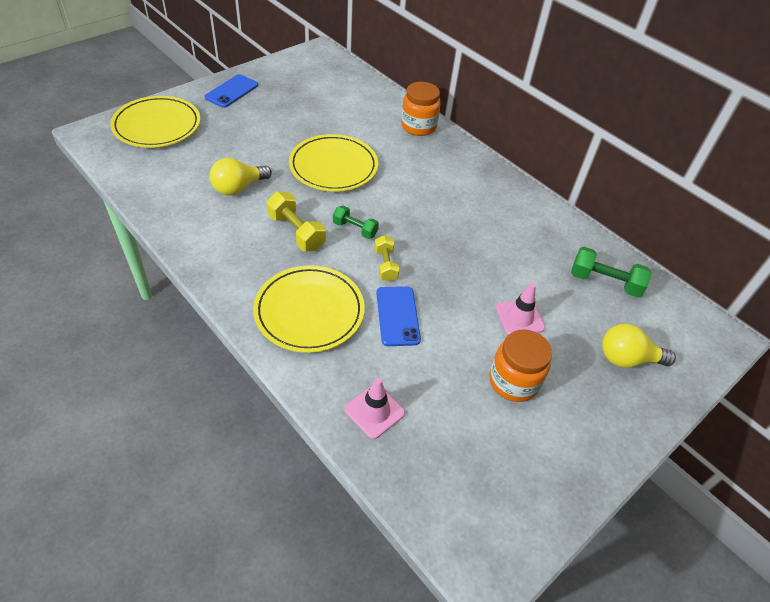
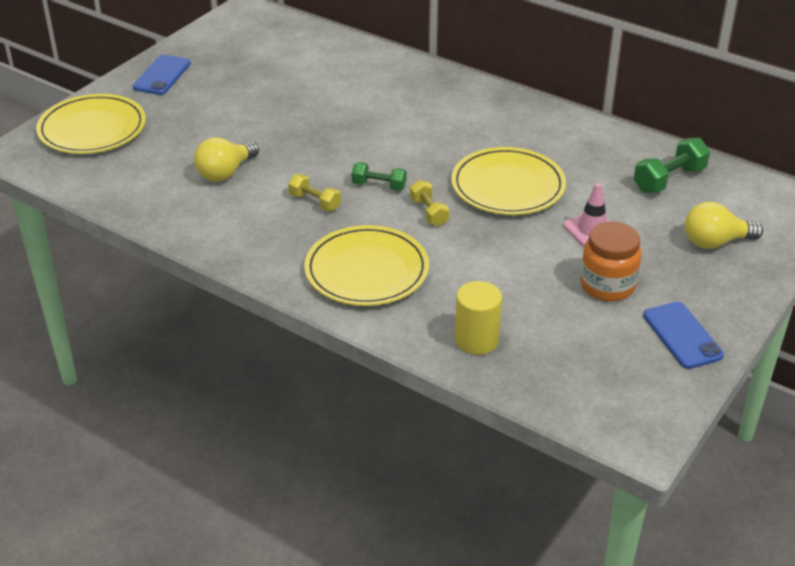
camera: 10 degrees left, 10 degrees down
yellow dumbbell [266,191,326,251] -> yellow dumbbell [288,174,341,211], size x0.65
yellow plate [289,134,378,192] -> yellow plate moved to [451,147,566,215]
pink traffic cone [345,378,405,439] -> yellow cylinder [455,281,502,355]
blue phone [376,286,421,346] -> blue phone moved to [643,302,724,369]
orange jar [401,82,441,136] -> none
green dumbbell [571,247,652,297] -> green dumbbell turned 45 degrees counterclockwise [634,138,710,193]

